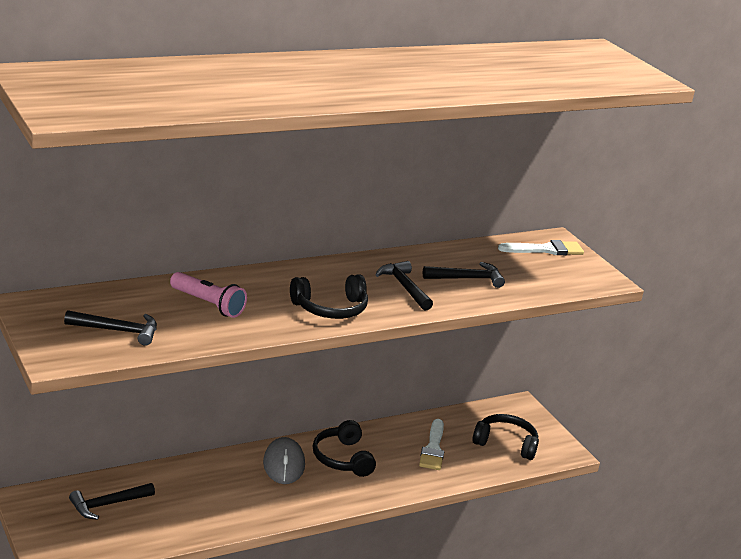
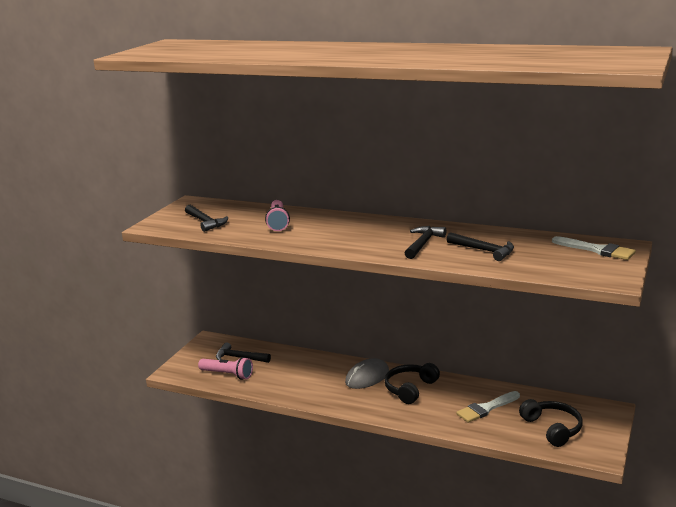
camera: 55 degrees right, 5 degrees down
black headphones [290,274,368,319] -> none
none -> pink flashlight [198,357,253,380]

